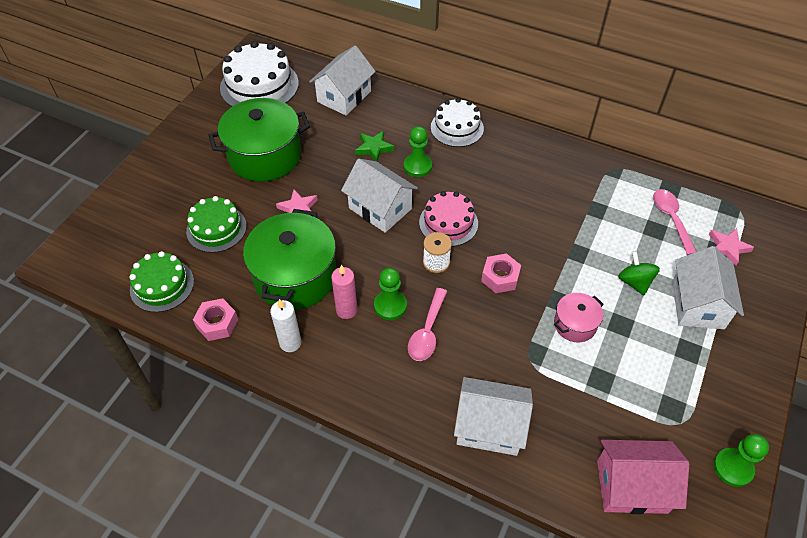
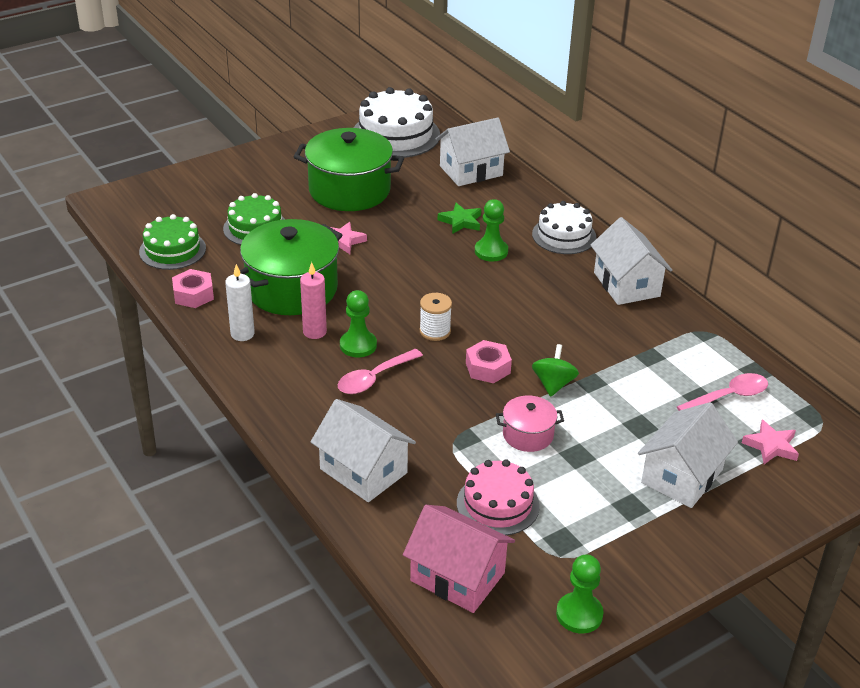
camera: 30 degrees right, 15 degrees down
white house [341,159,418,233] -> white house moved to [591,217,672,305]
pink cake [419,191,478,247] -> pink cake moved to [457,460,540,535]
green spinning top [618,251,660,295] -> green spinning top moved to [532,344,579,397]
pink spoon [653,189,697,255] -> pink spoon turned 45 degrees clockwise [677,373,768,411]

